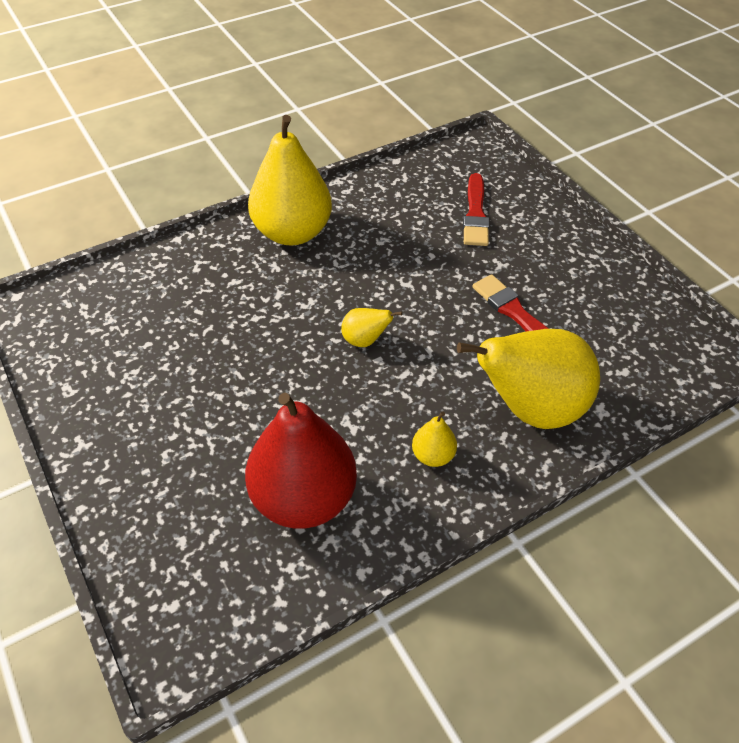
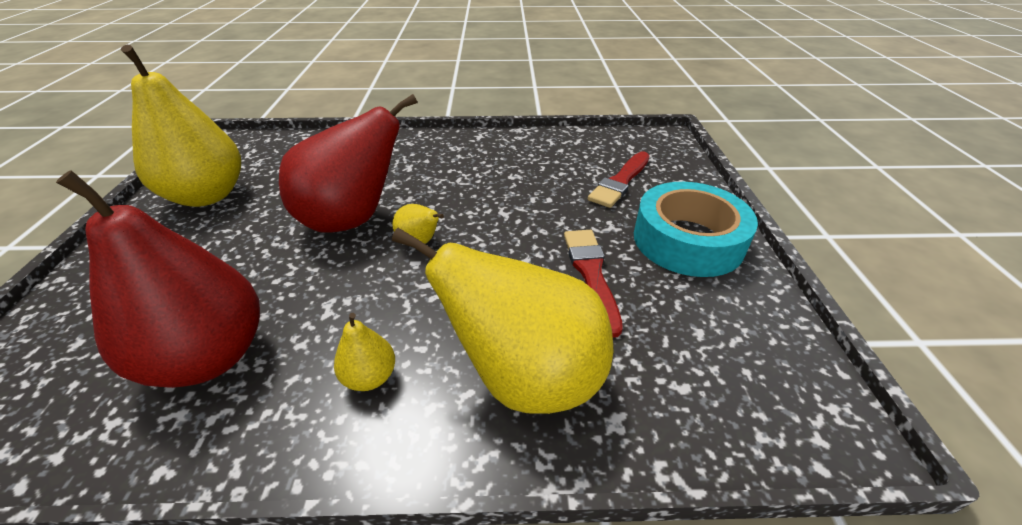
camera: 30 degrees right, 10 degrees down
yellow pear [248,115,332,245] -> yellow pear moved to [121,45,241,207]
none -> red pear [279,94,417,233]
none -> turquoise tape [634,182,758,277]

